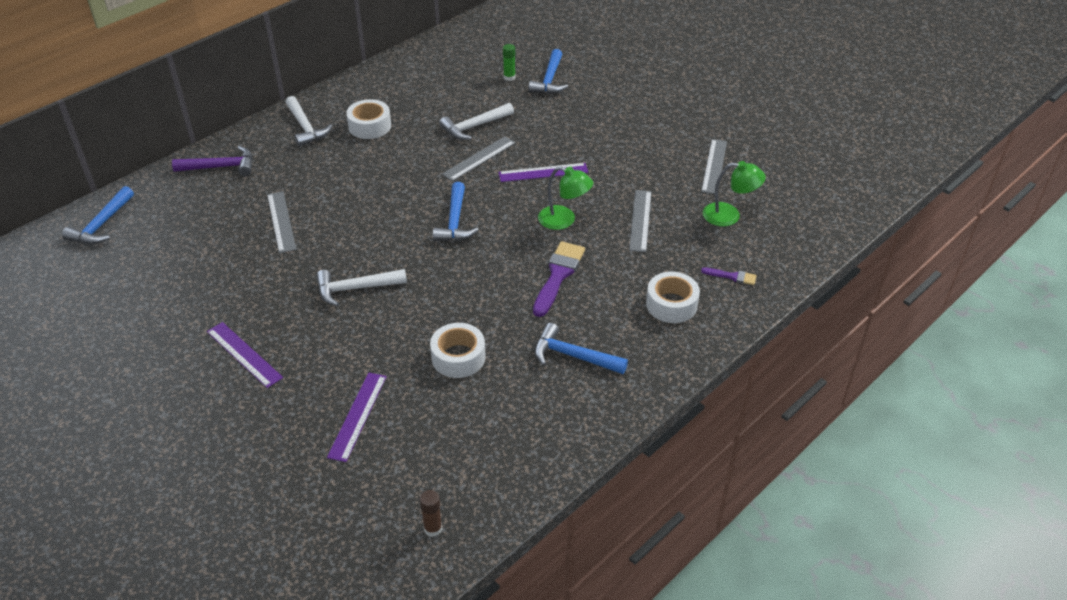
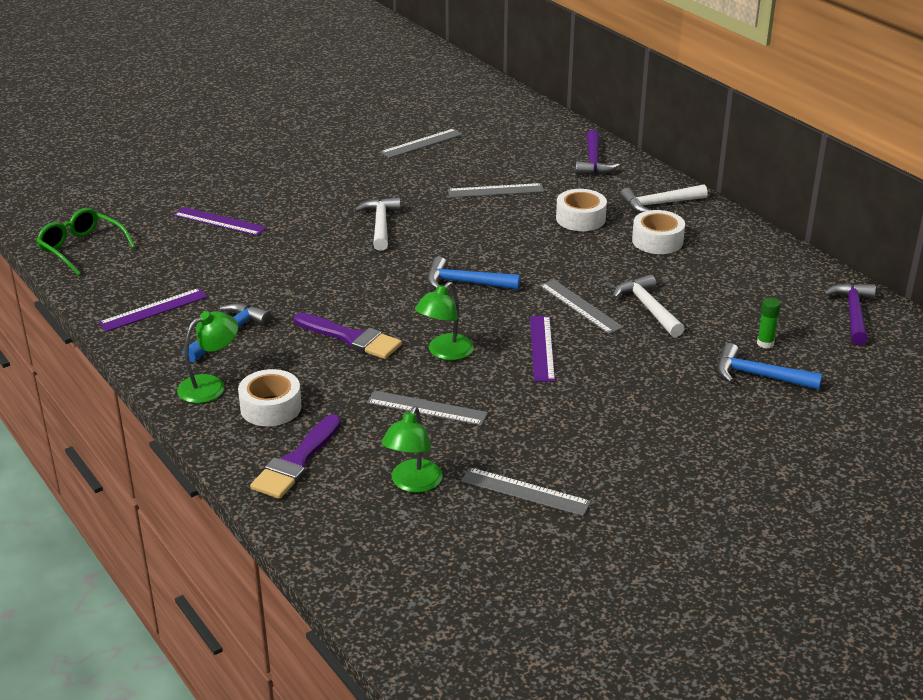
camera: 100 degrees right, 10 degrees down
blue hammer [62,186,134,244] -> none
purple ruler [207,322,283,388] -> purple ruler moved to [99,288,208,332]
brown glue stick [419,490,442,537] -> green glasses [36,208,135,275]
white tape [430,323,486,378] -> white tape moved to [556,189,607,231]
purple brush [701,267,757,285] -> purple brush [250,414,341,499], size x1.94
none -> green lamp [177,311,238,403]
none -> grey ruler [380,129,463,158]
none -> purple hammer [823,283,876,345]

